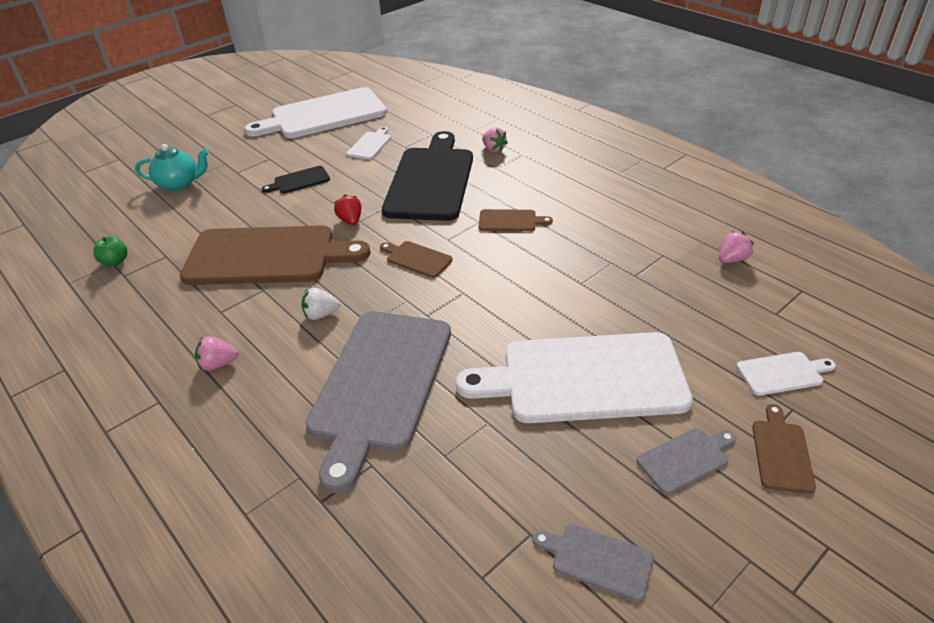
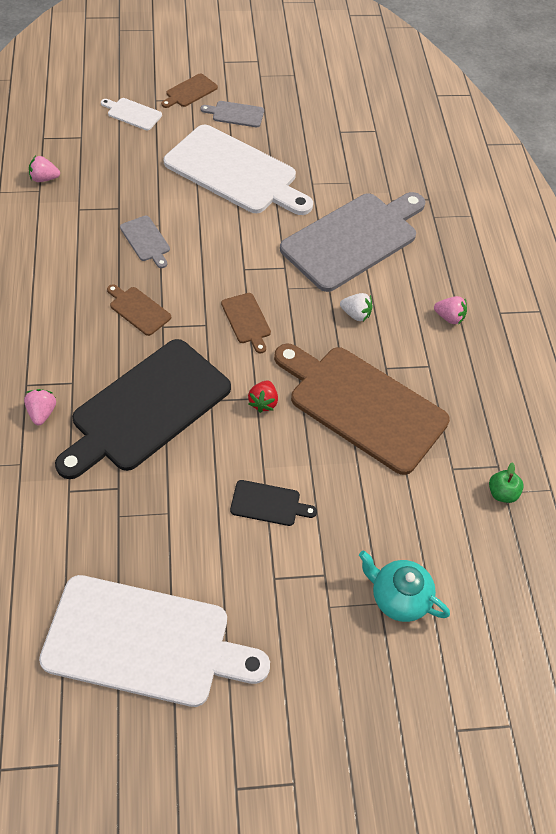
camera: 150 degrees left, 15 degrees up
white cutting board [347,127,391,160] -> none
grey cutting board [532,524,654,602] -> grey cutting board moved to [120,216,170,268]

